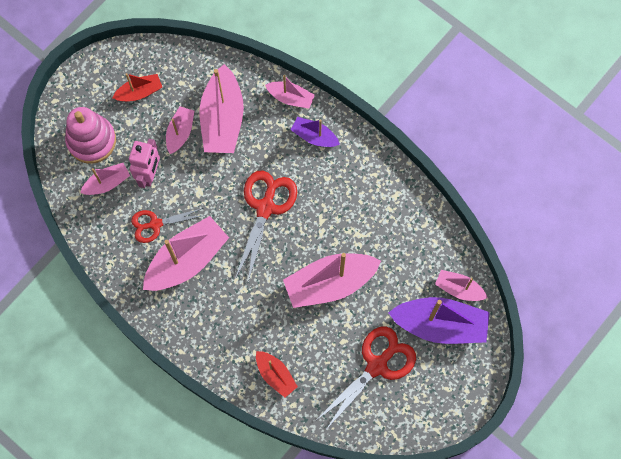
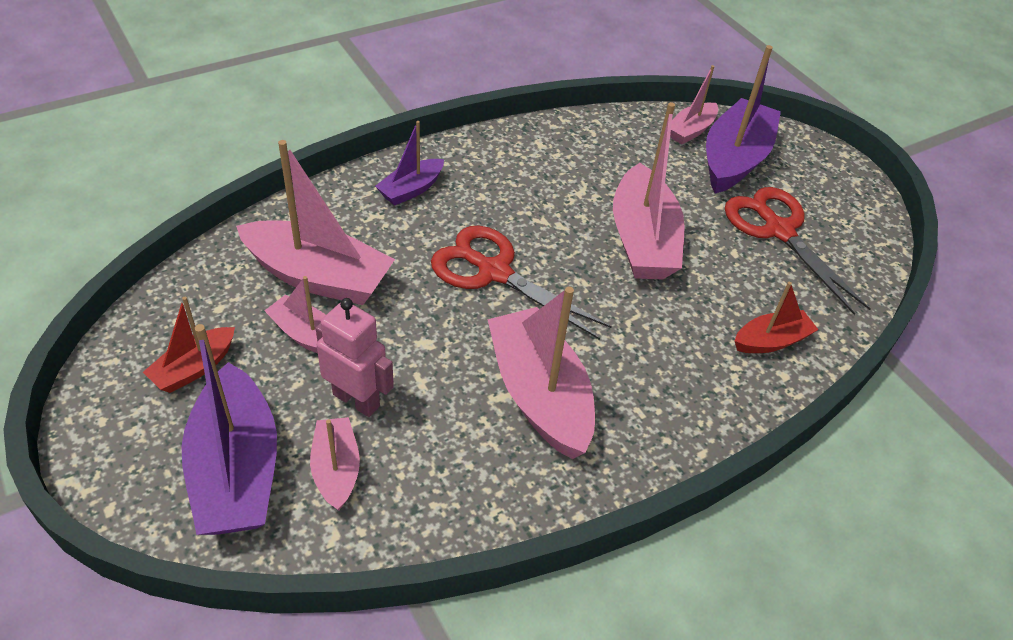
camera: 75 degrees left, 25 degrees down
pink stacking toy [65,107,116,164] -> purple boat [181,324,277,535]
red boat [112,73,162,102] -> red boat turned 135 degrees counterclockwise [143,297,235,393]
red scissors [131,208,206,243] -> none
pink boat [265,75,315,109] -> none

